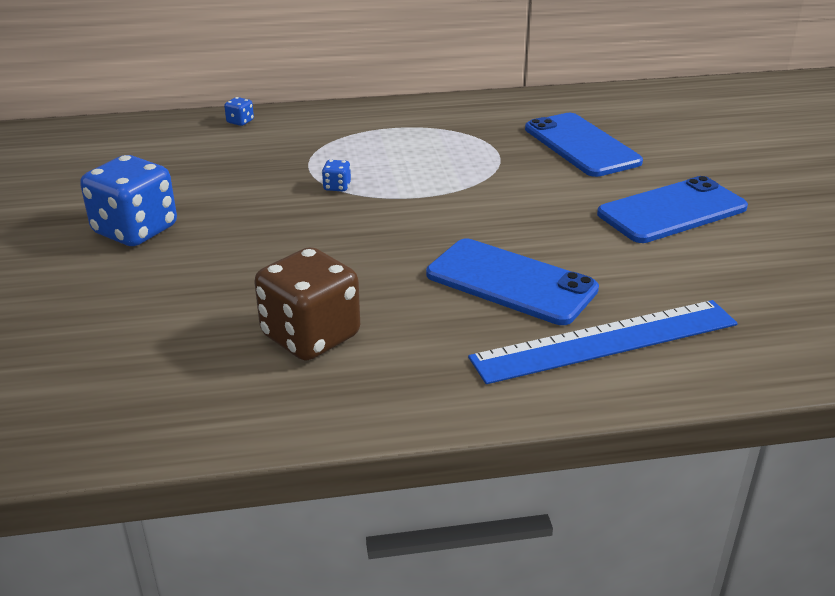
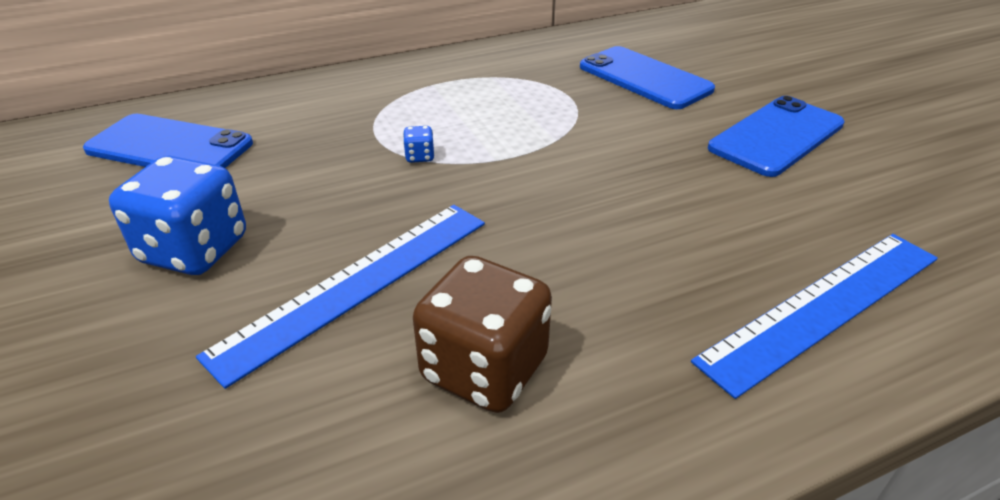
camera: 15 degrees left, 5 degrees up
blue dice [224,97,254,126] -> none
blue phone [426,238,599,325] -> blue phone moved to [83,114,253,168]
none -> blue ruler [196,205,485,389]

